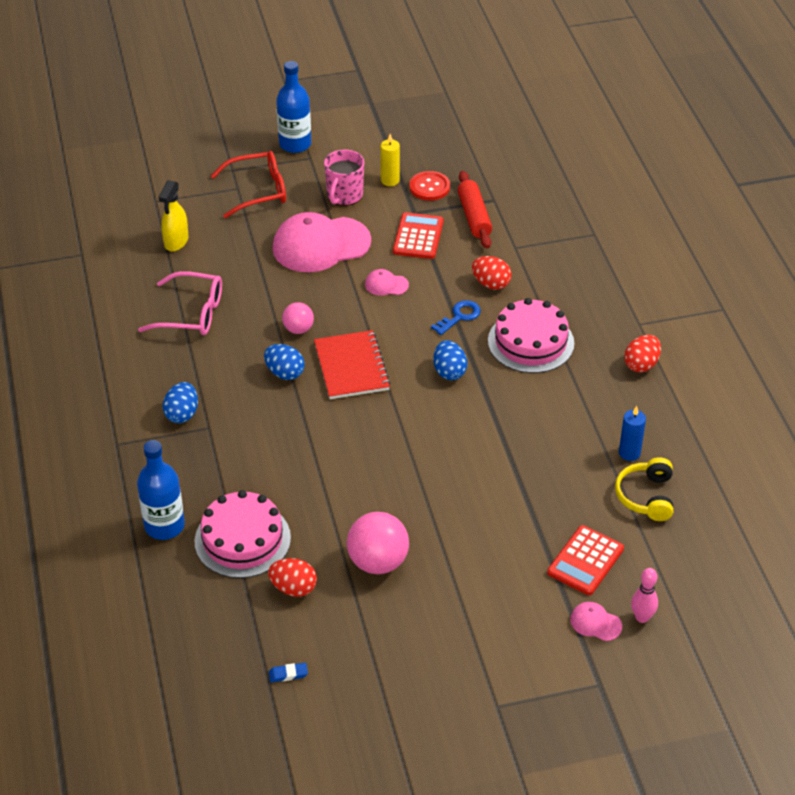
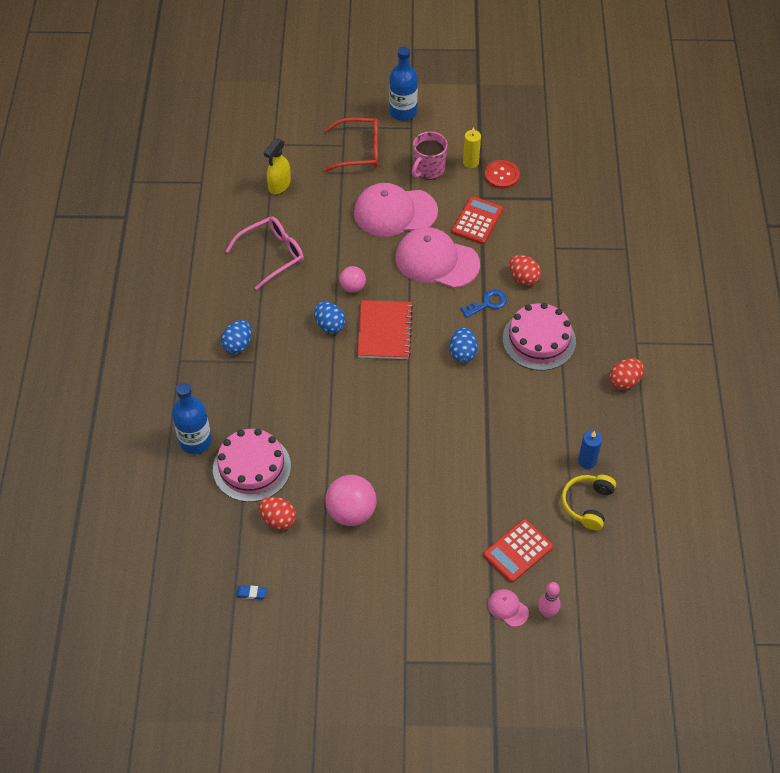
camera: 15 degrees right, 10 degrees up
pink glasses [138,271,222,335] -> pink glasses turned 60 degrees counterclockwise [225,217,304,290]
pink cap [365,269,409,296] -> pink cap [396,227,480,288], size x2.32
red rolling pin [458,171,492,249] -> none

